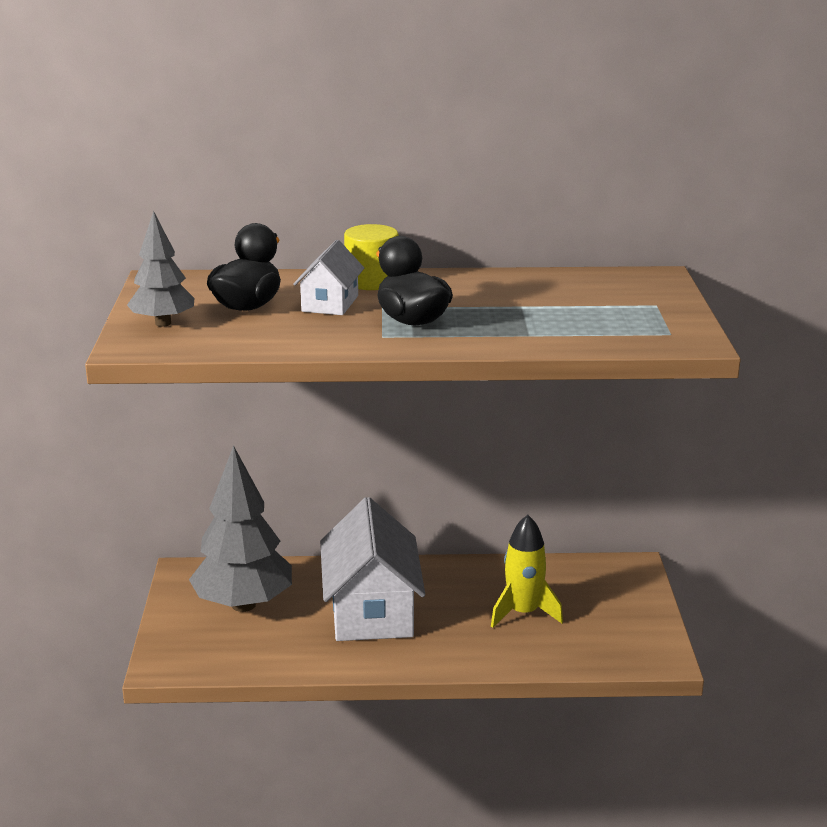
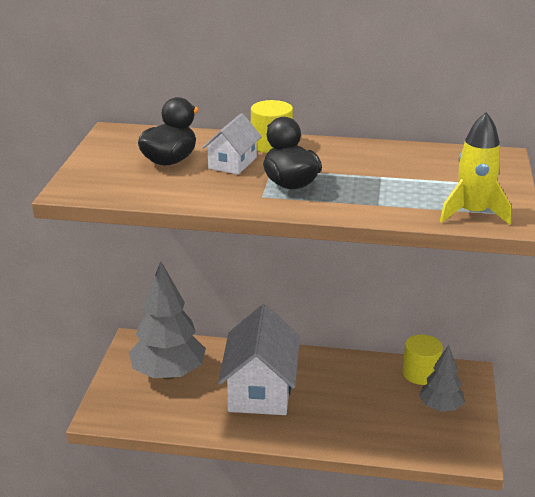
camera: 10 degrees right, 5 degrees up
grey tree [127,211,194,327] -> grey tree moved to [419,345,465,411]
yellow rocket [491,515,563,628] -> yellow rocket moved to [440,112,511,225]
none -> yellow cylinder [402,334,443,385]

